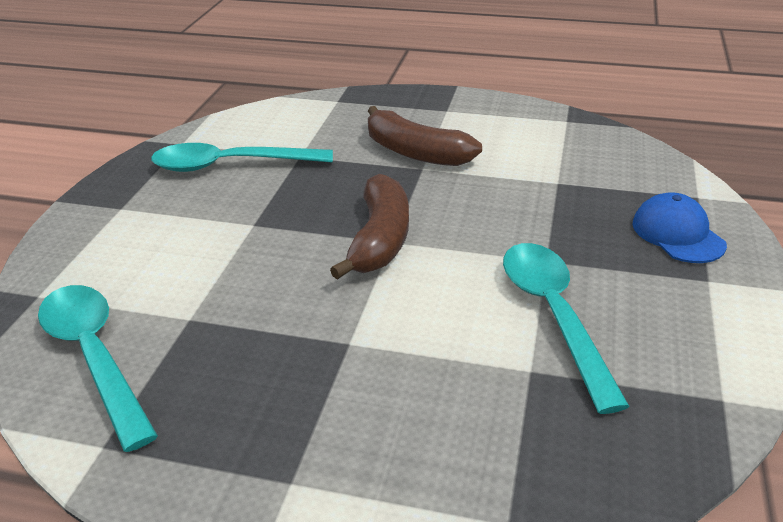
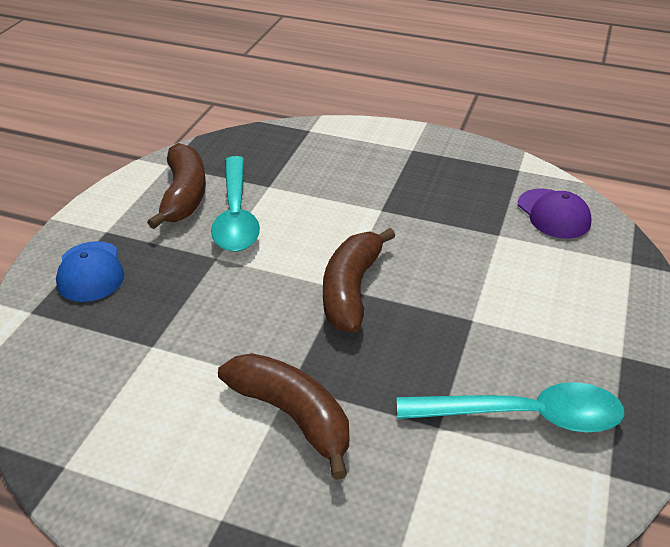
camera: 175 degrees left, 5 degrees up
turquoise spoon [38,285,158,452] -> purple cap [518,189,591,239]
none -> brown banana [147,143,206,229]

